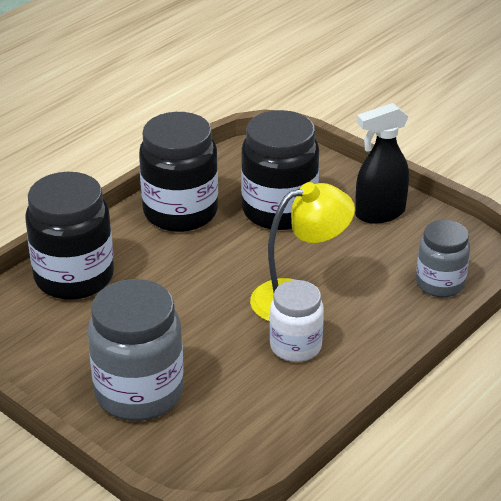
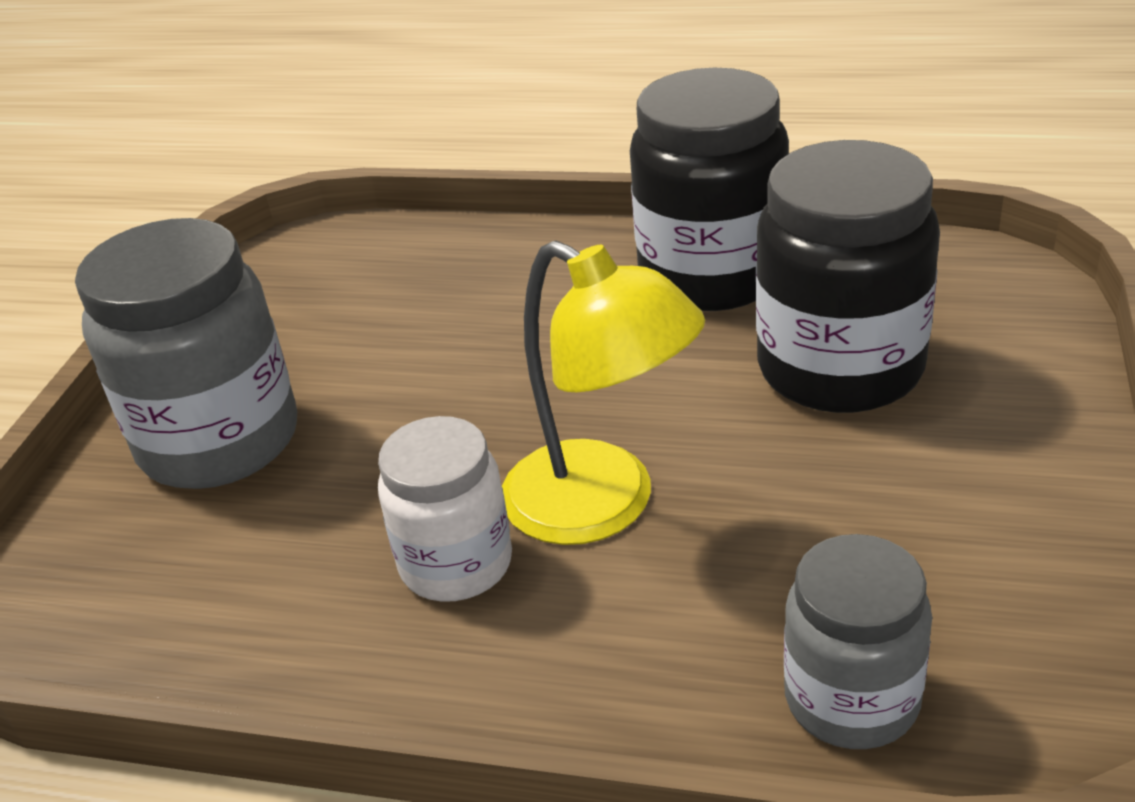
camera: 65 degrees right, 0 degrees up
black jar [25,172,114,300] -> none
black spray bottle [355,103,409,224] -> none

